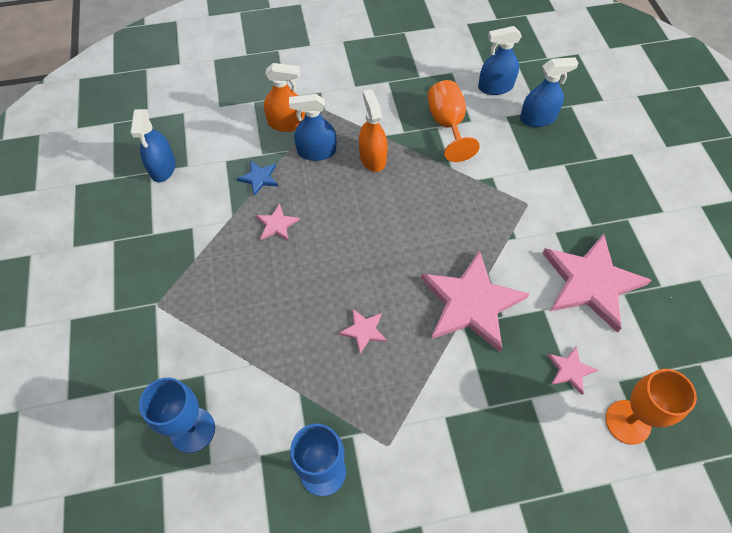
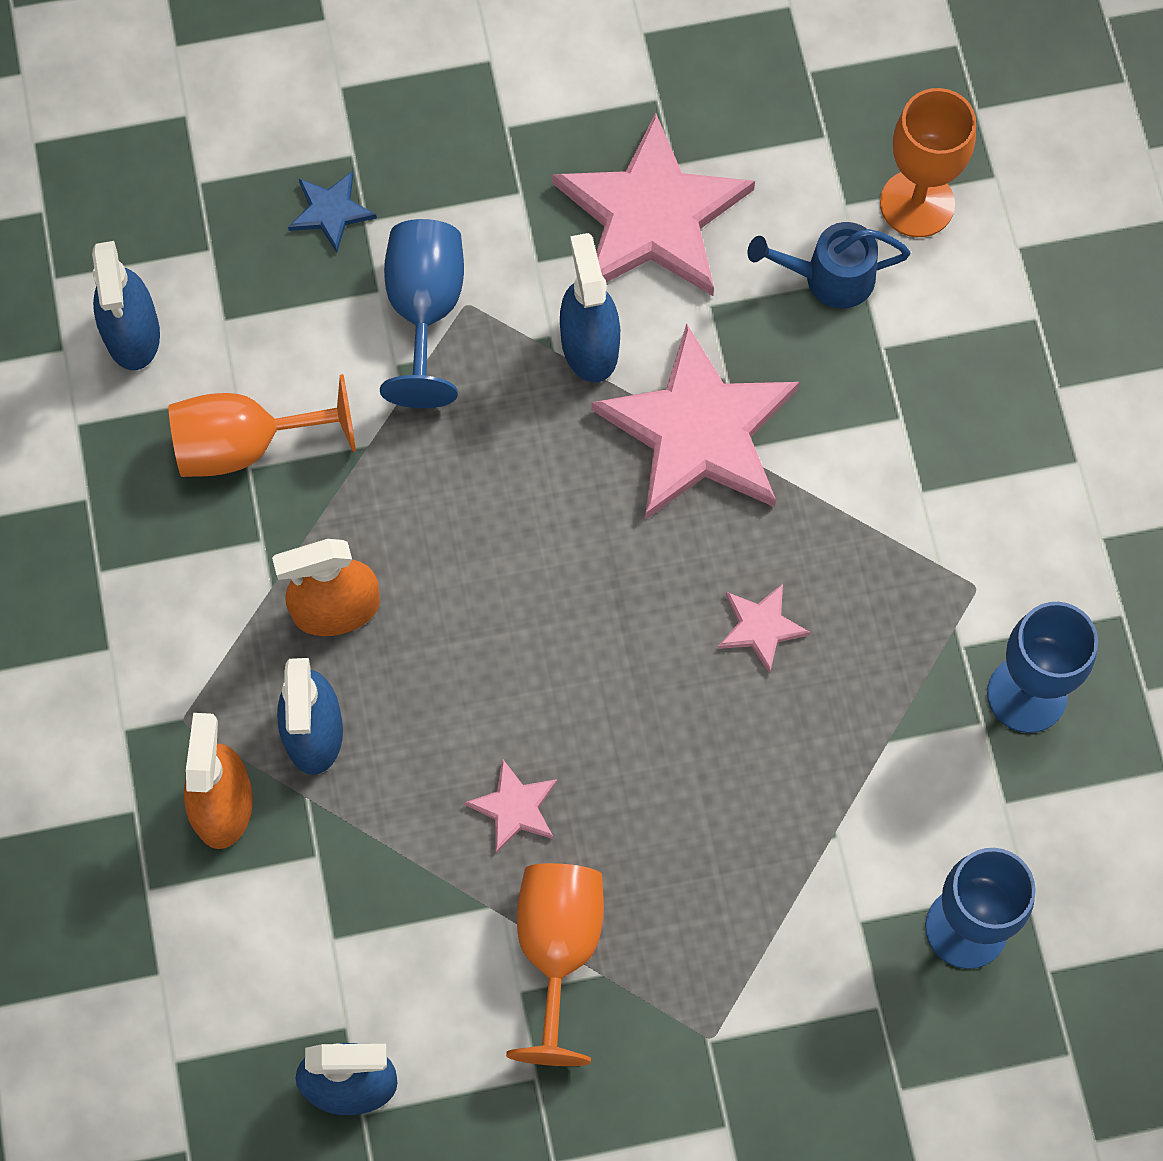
camera: 90 degrees left, 10 degrees up
blue star [237,161,278,196] -> blue star moved to [288,171,377,253]
blue spray bottle [520,57,579,127] -> blue spray bottle moved to [560,233,620,383]
pink star [547,346,598,395] -> blue watering can [748,222,911,308]
none -> blue goblet [380,219,464,408]
none -> orange goblet [506,863,604,1066]

